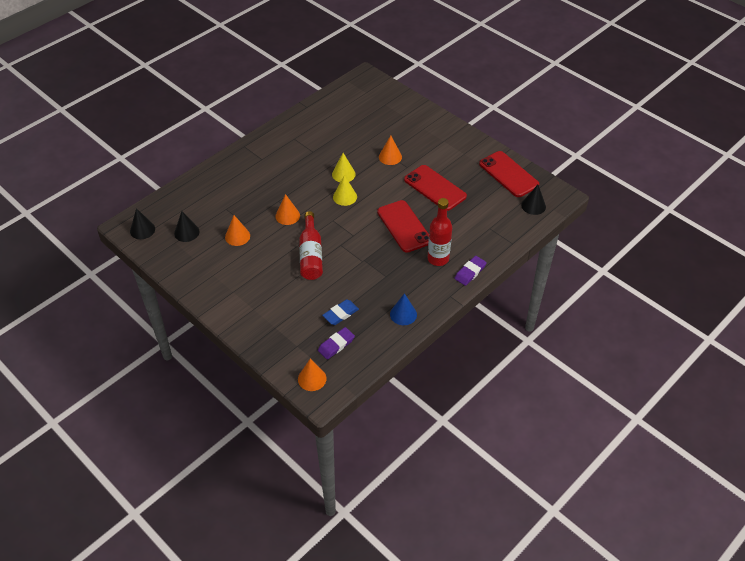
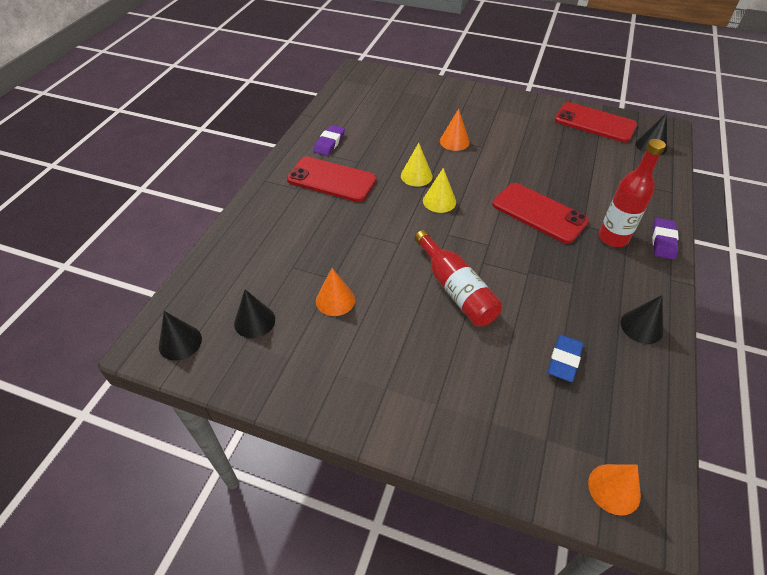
camera: 25 degrees left, 0 degrees up
orange cone [275,194,300,225] -> none
purple eraser [318,327,355,359] -> purple eraser moved to [313,125,345,156]
blue cone [390,293,417,325] -> black cone [620,295,663,344]
red phone [404,165,467,211] -> red phone moved to [287,157,376,202]

